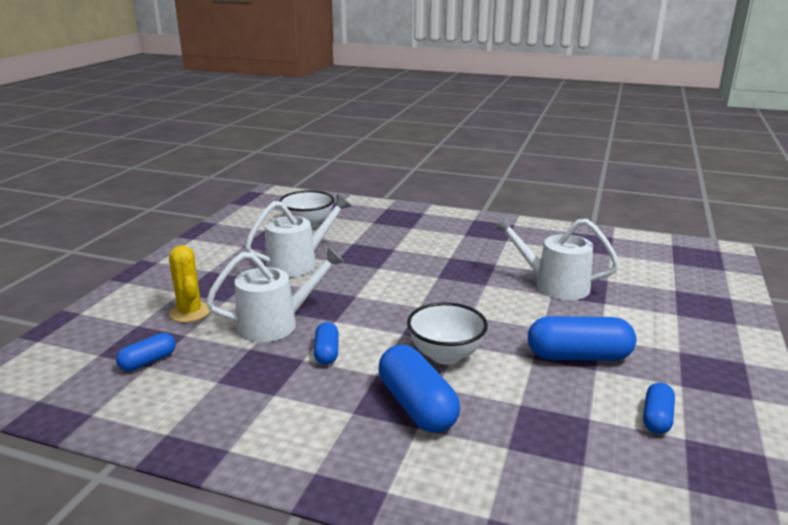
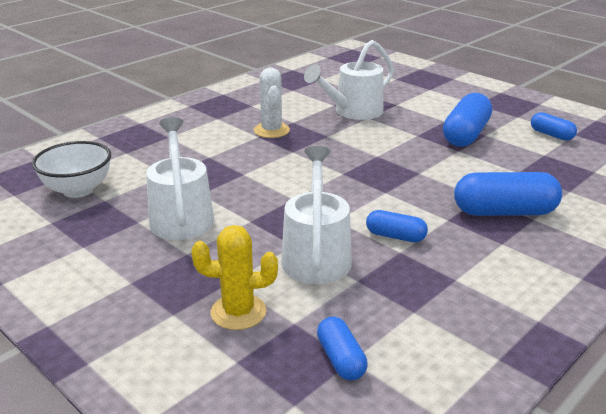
camera: 65 degrees left, 5 degrees up
white bowl [407,302,488,364] -> none
none -> white cactus [254,67,290,138]

